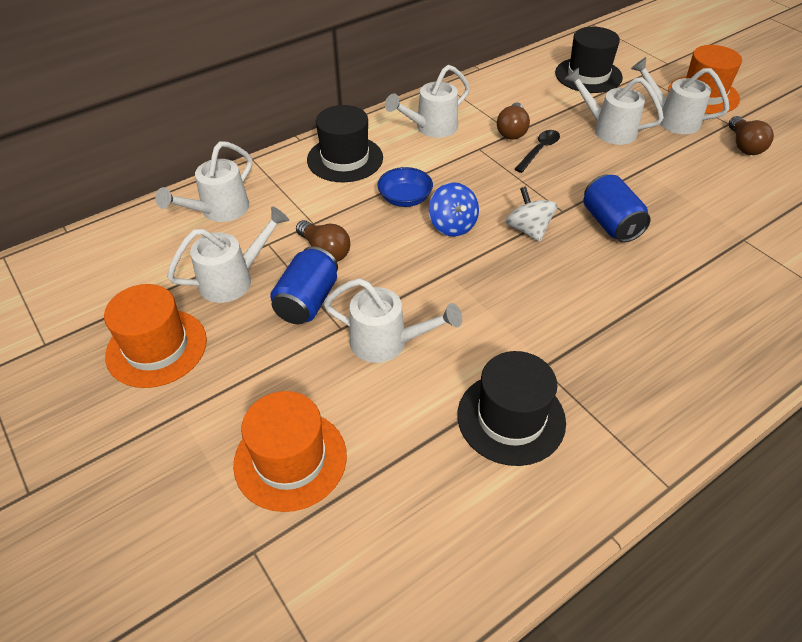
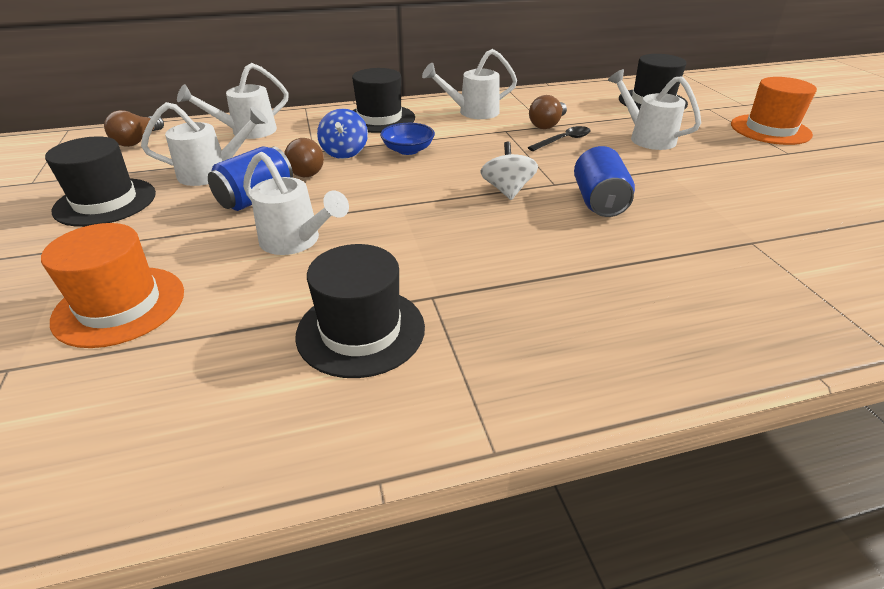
camera: 20 degrees right, 10 degrees down
orange hat [104,284,207,388] -> black hat [45,137,156,227]
blue spinning top [429,182,479,237] -> blue spinning top moved to [317,108,368,159]
white watering can [631,57,730,134] -> none
brown light bulb [729,116,774,155] -> brown light bulb moved to [104,110,164,147]

